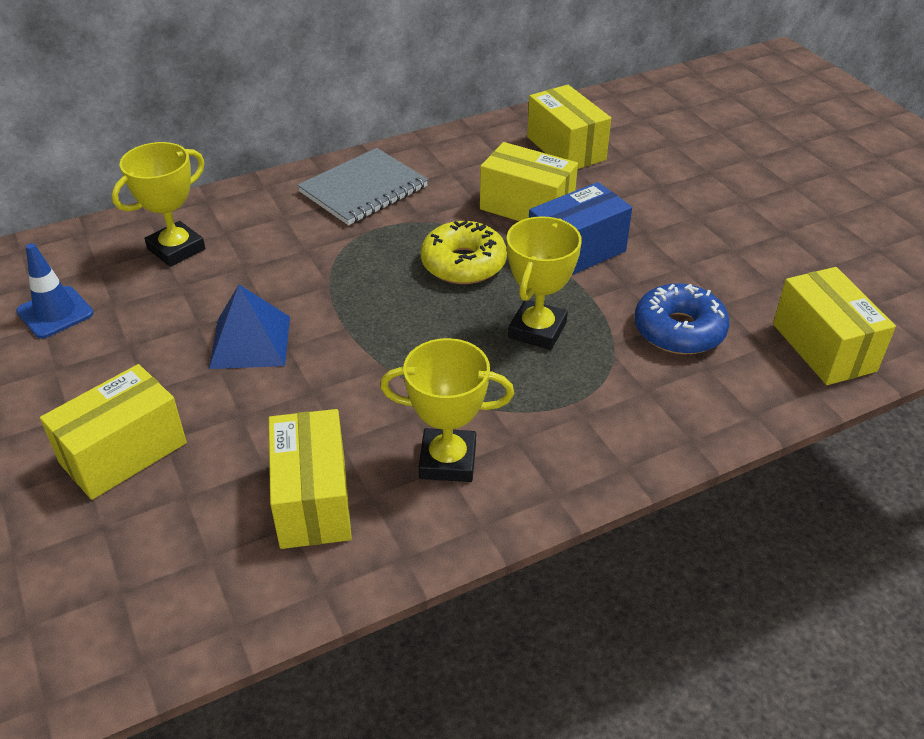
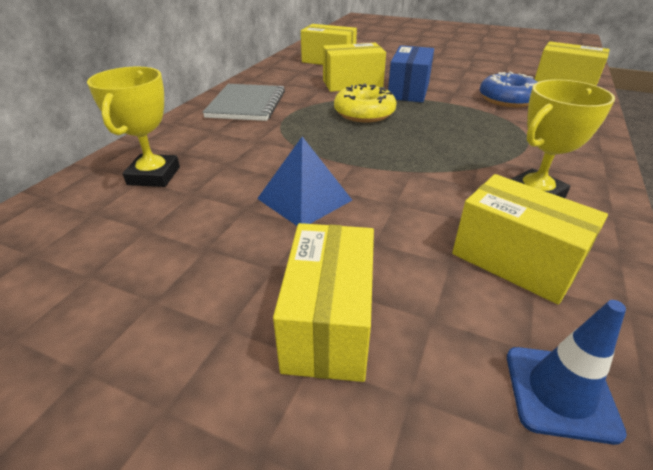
camera: 40 degrees left, 5 degrees down
blue traffic cone [16,243,94,339] -> blue traffic cone moved to [507,300,627,445]
yellow trophy [507,216,582,350] -> none

